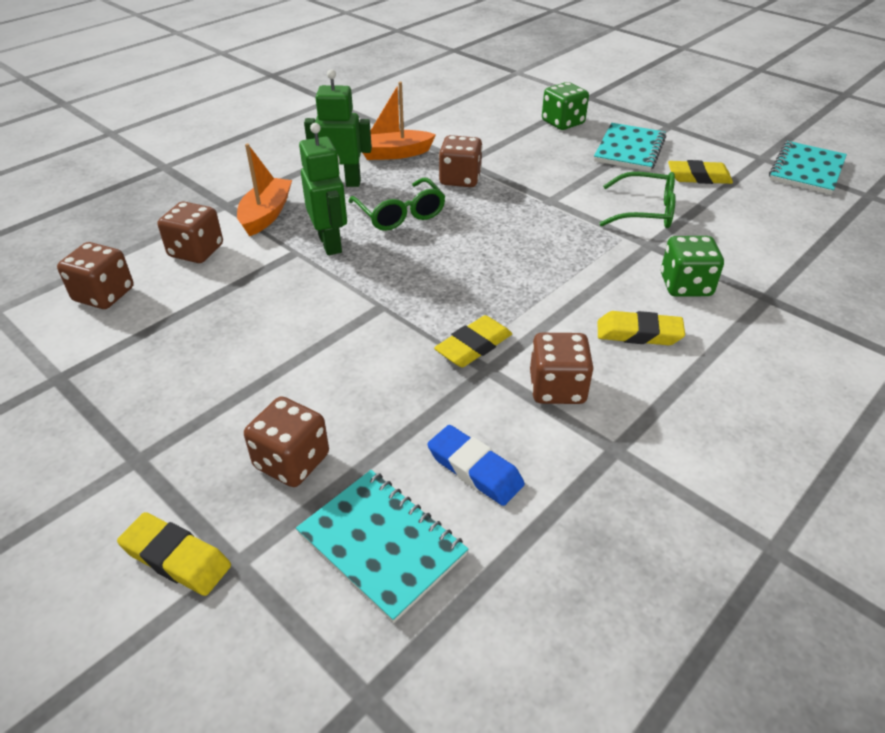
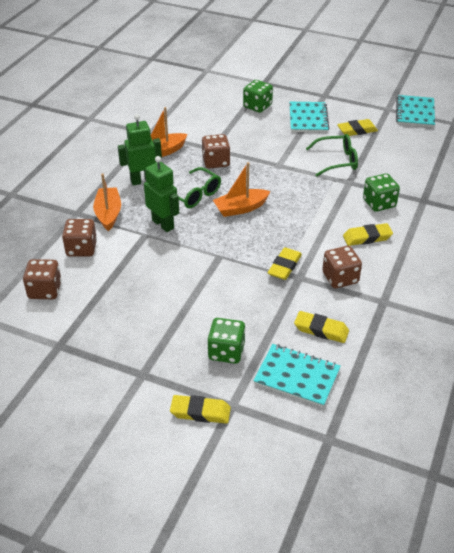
camera: 20 degrees left, 0 degrees up
brown dice [244,396,329,487] -> green dice [207,318,245,364]
blue eraser [427,425,525,506] -> yellow eraser [294,311,349,343]
none -> orange boat [213,162,270,217]

